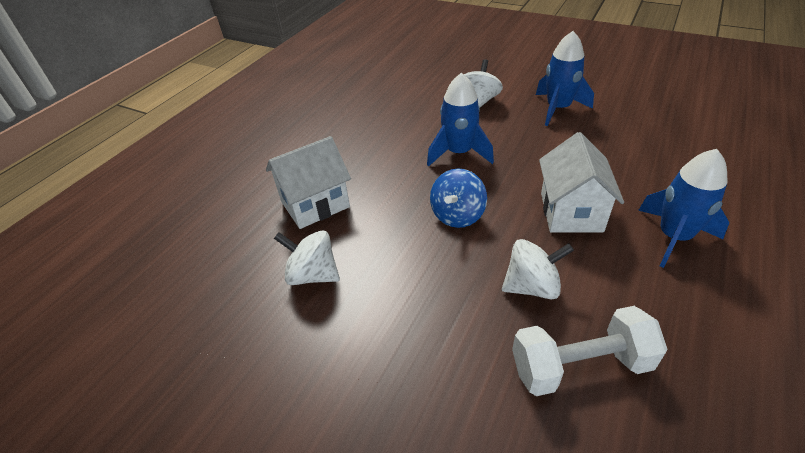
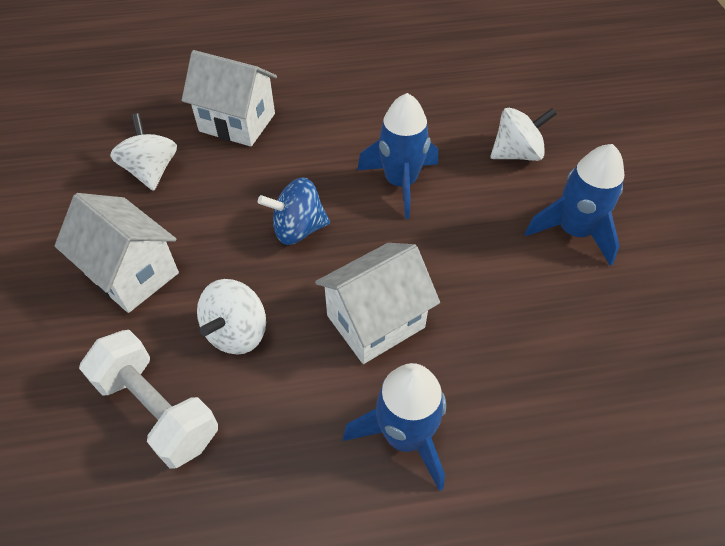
camera: 50 degrees right, 10 degrees up
white spinning top [502,239,574,299] -> white spinning top turned 75 degrees clockwise [197,279,266,355]
none -> white house [55,193,179,313]

